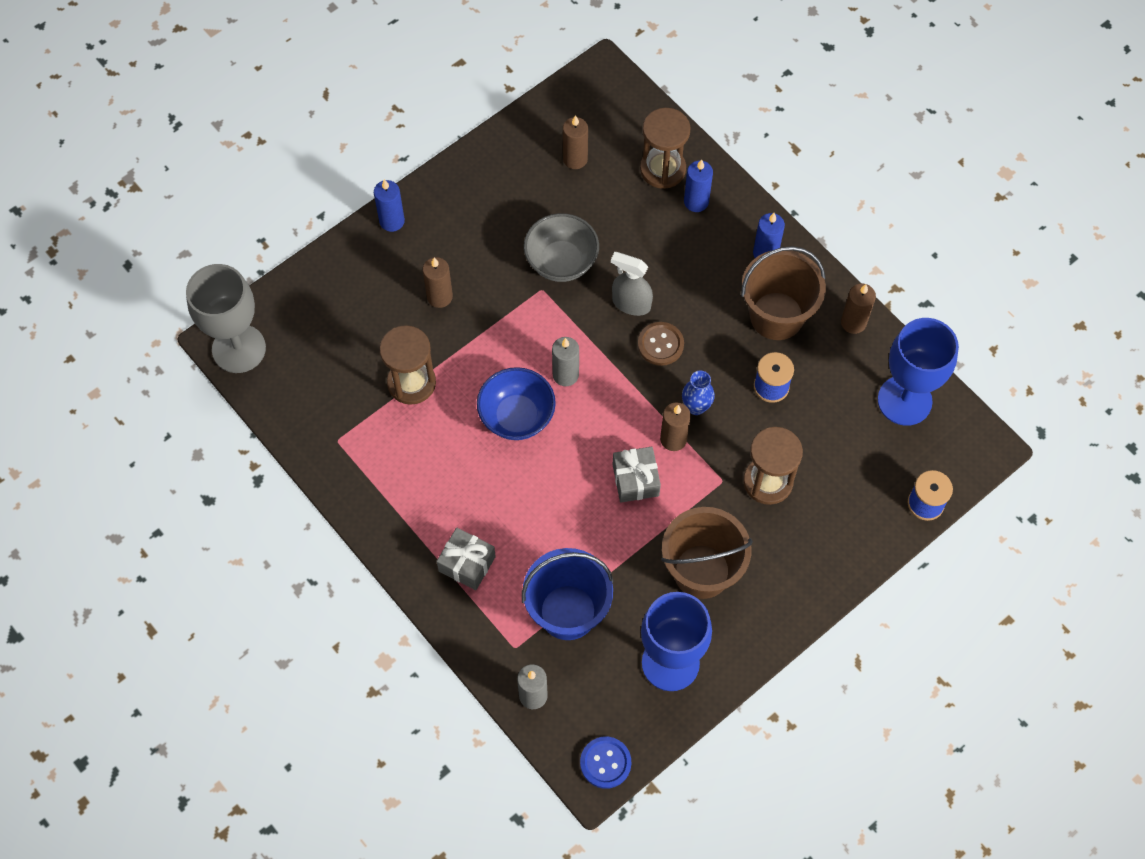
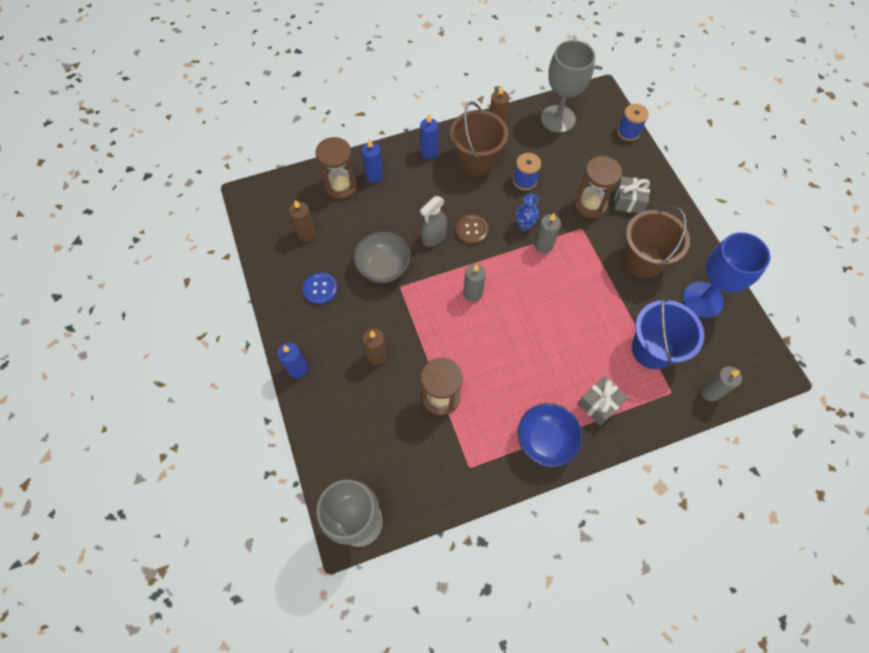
camera: 70 degrees left, 0 degrees up
blue bowl [477,367,556,440] -> blue bowl moved to [518,403,583,467]
blue button [580,737,631,789] -> blue button moved to [303,272,337,305]
grey gift [613,446,661,502] -> grey gift moved to [614,176,650,213]
brown candle [660,402,691,451] -> grey candle [535,213,561,254]
blue goblet [878,318,959,426] -> grey goblet [541,40,595,133]

